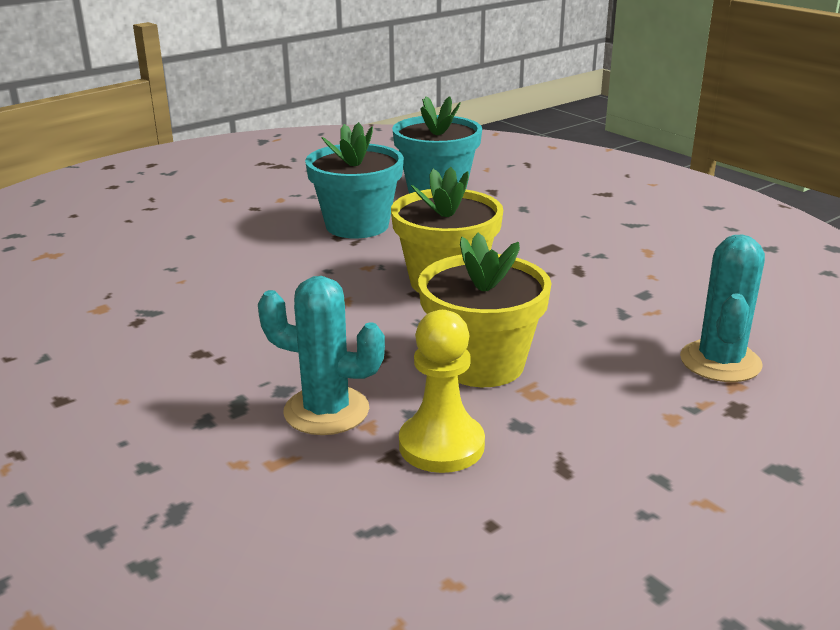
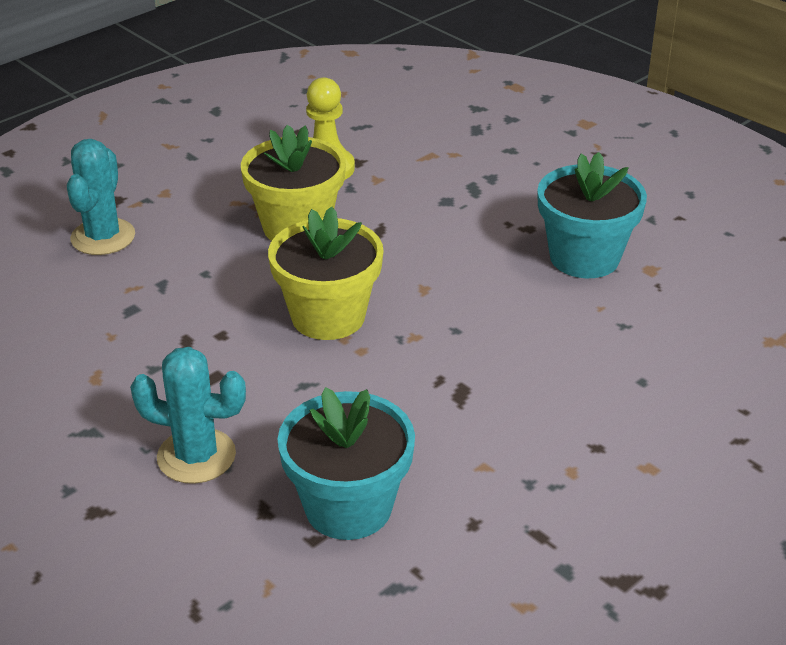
camera: 175 degrees right, 10 degrees up
turquoise cactus [258,276,385,435] -> turquoise cactus moved to [130,347,246,484]
turquoise flower pot [305,122,404,238] -> turquoise flower pot moved to [537,152,647,278]

